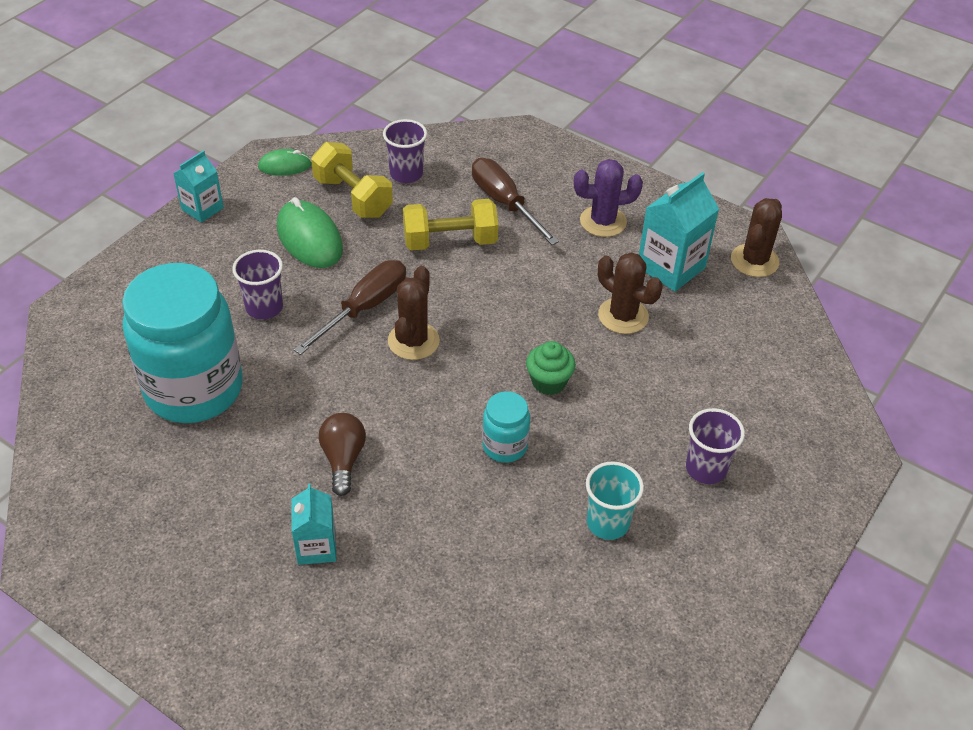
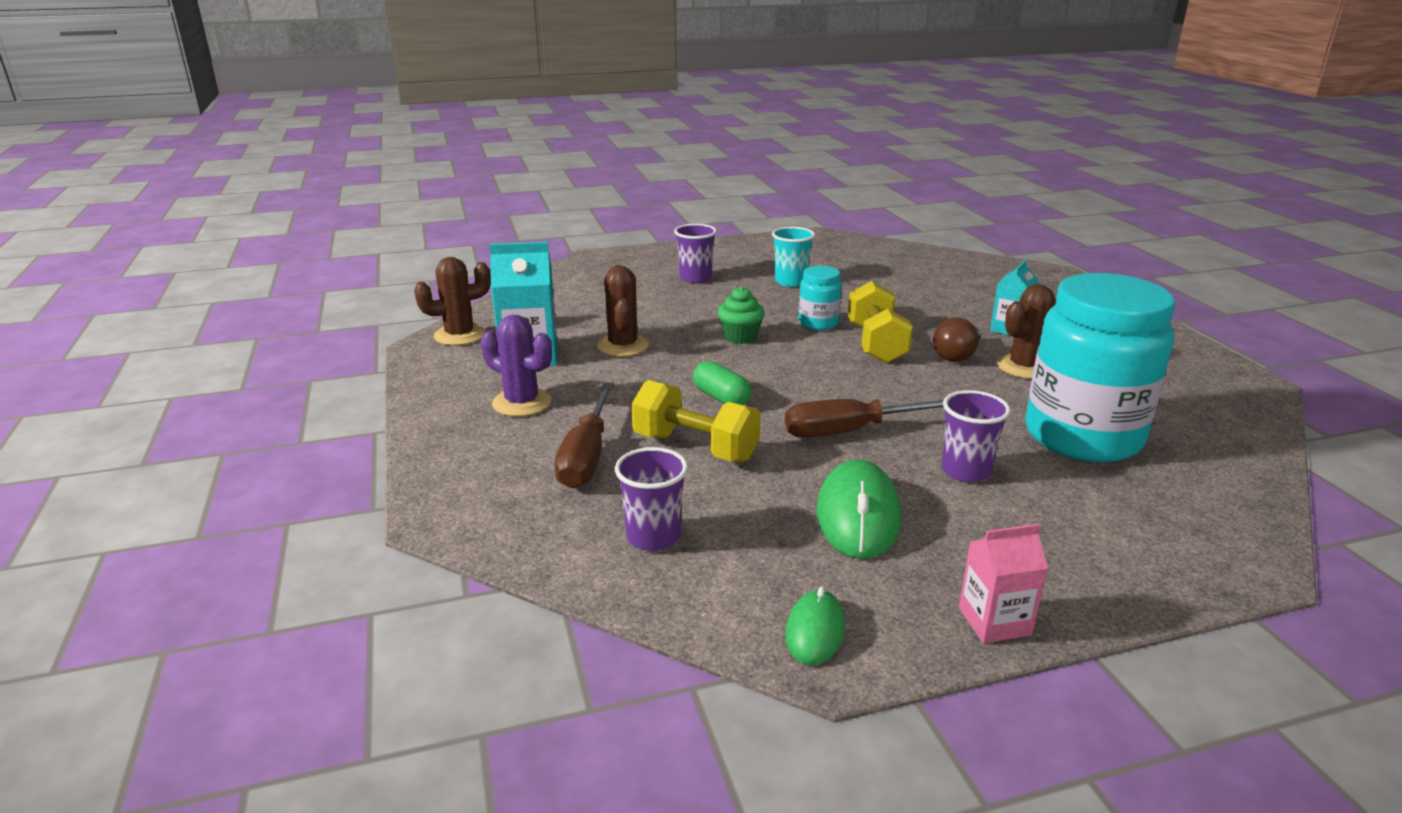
camera: 140 degrees left, 20 degrees down
turquoise carton [173,150,224,223] -> pink carton [959,524,1048,643]
green mouse [258,149,312,176] -> green mouse turned 75 degrees clockwise [785,587,845,665]
yellow dumbbell [311,142,393,218] -> yellow dumbbell moved to [848,281,913,363]
brown cactus [388,266,440,360] -> brown cactus moved to [997,284,1056,379]
none -> green capsule [693,361,751,405]

